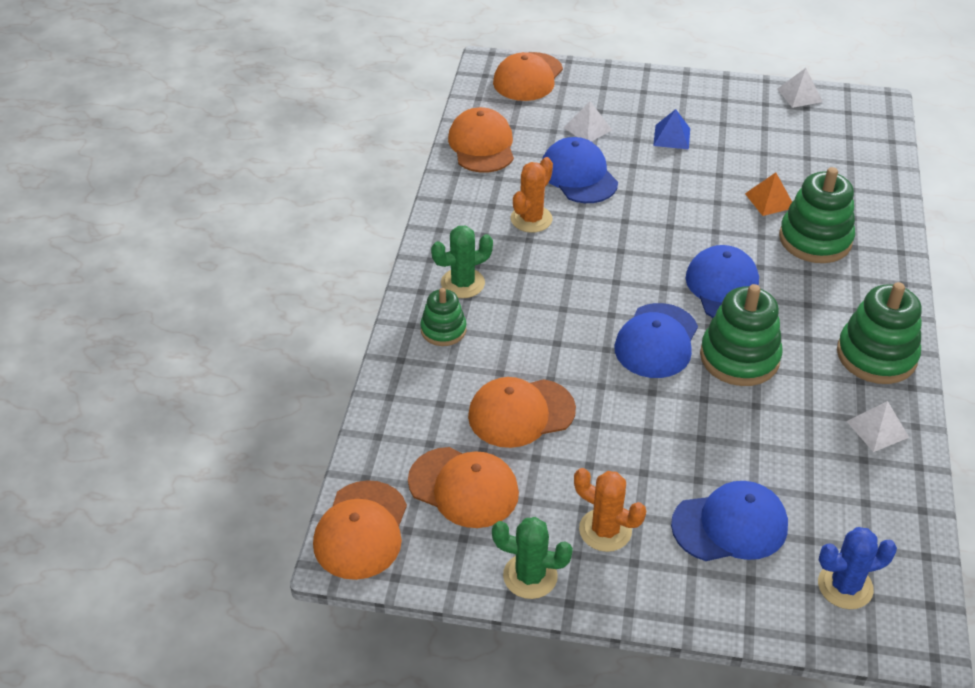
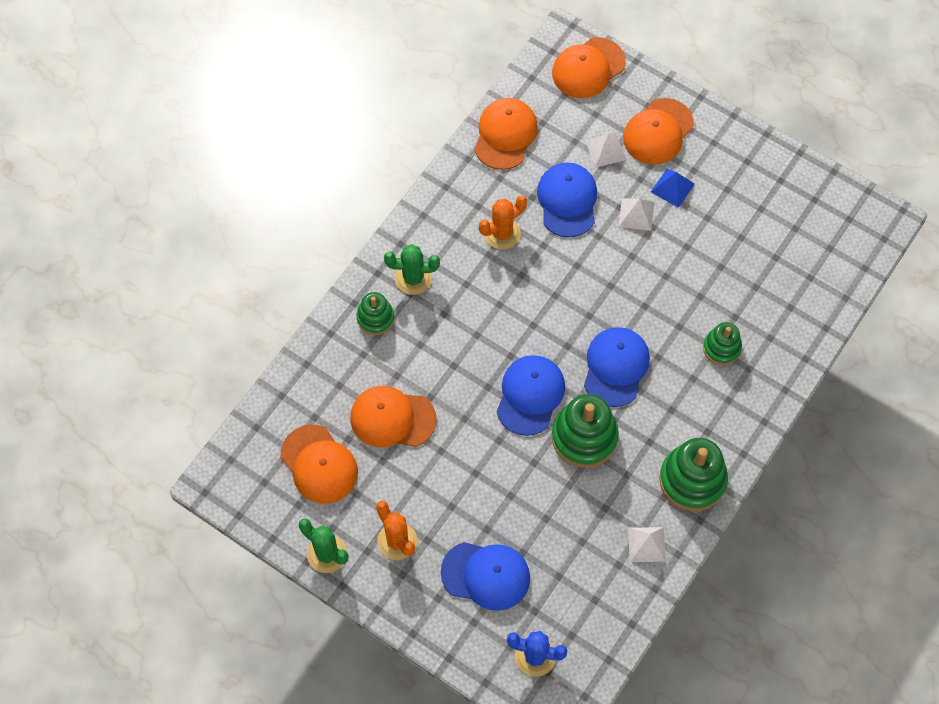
camera: 25 degrees right, 20 degrees up
orange cap [313,480,407,580] -> orange cap moved to [623,98,694,164]
blue cap [614,303,698,378] -> blue cap turned 150 degrees clockwise [497,355,565,436]
orange pyramid [745,173,792,216] -> none
white pyramid [778,68,823,108] -> white pyramid moved to [619,198,654,231]
green stacking toy [779,167,855,263] -> green stacking toy [703,322,742,365], size x0.59

